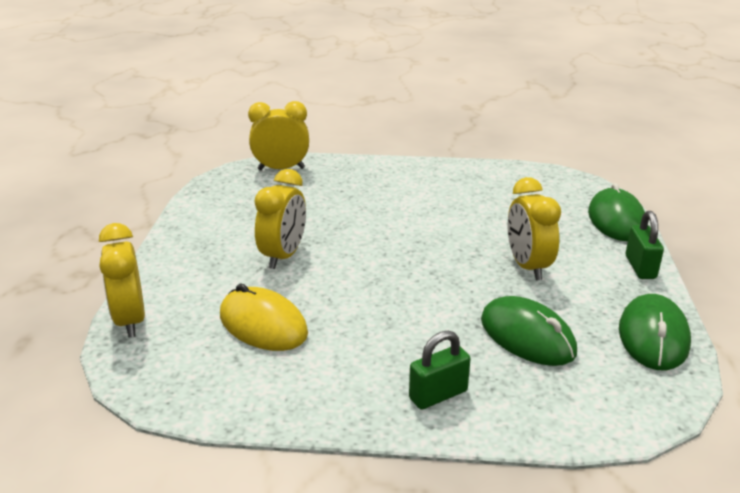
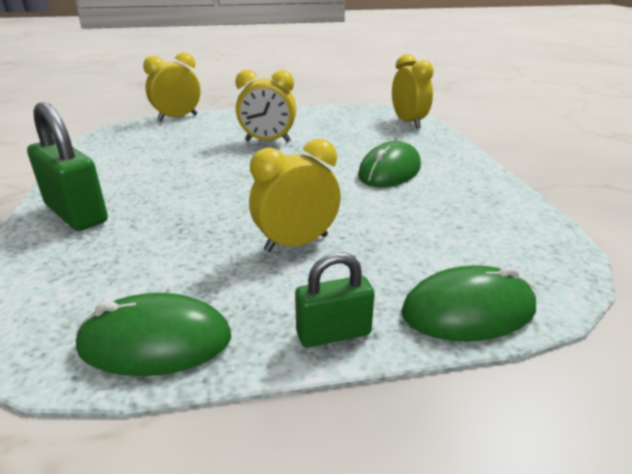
camera: 75 degrees right, 0 degrees up
yellow mouse [220,284,308,351] -> none
green padlock [409,331,471,409] -> green padlock [27,103,108,231], size x1.66
green mouse [481,296,577,366] -> green mouse moved to [358,141,421,187]

